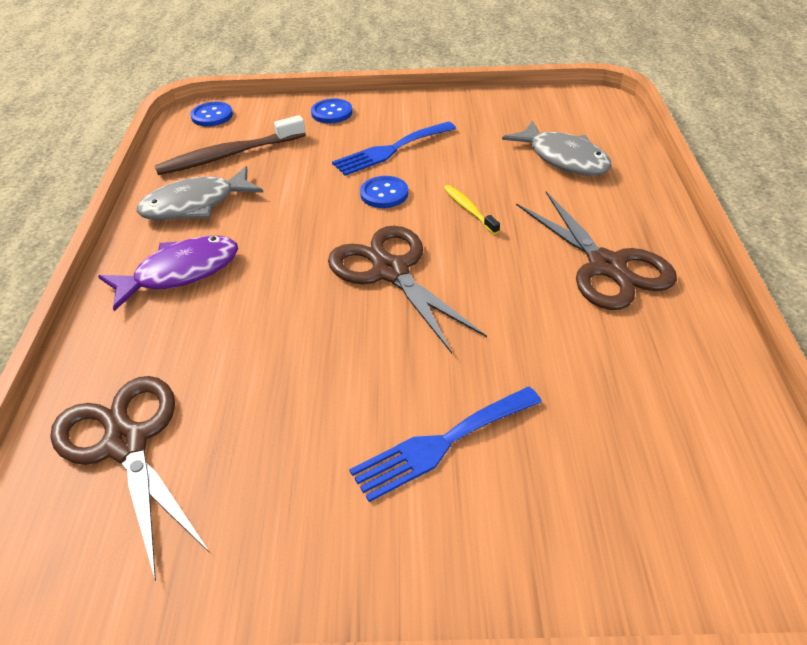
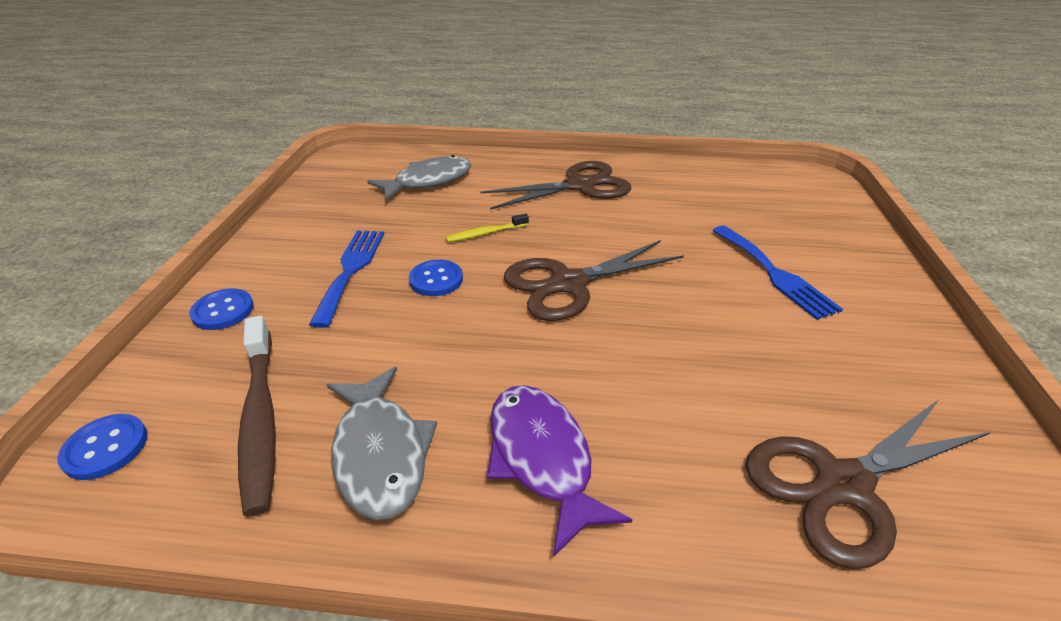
camera: 85 degrees left, 5 degrees down
blue fork [332,122,456,176] -> blue fork turned 150 degrees counterclockwise [309,231,384,328]

